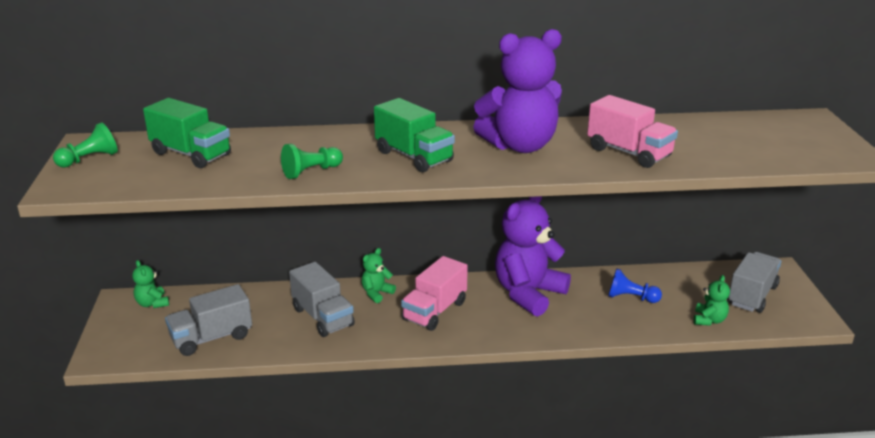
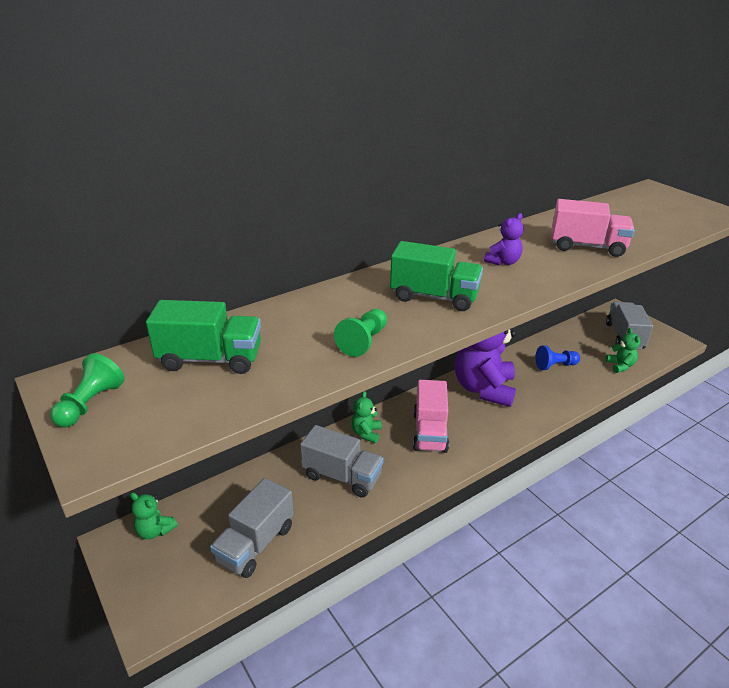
camera: 30 degrees left, 5 degrees up
purple teddy bear [473,29,562,153] -> purple teddy bear [484,213,524,266], size x0.44

